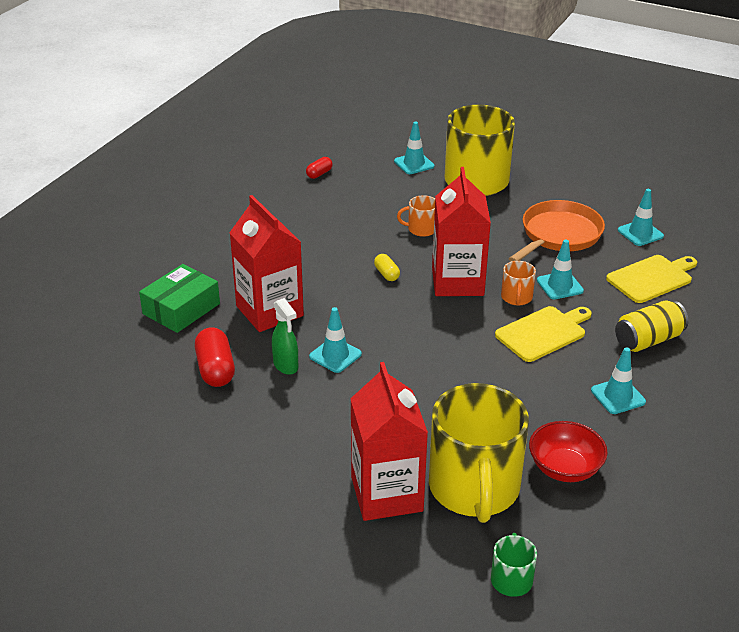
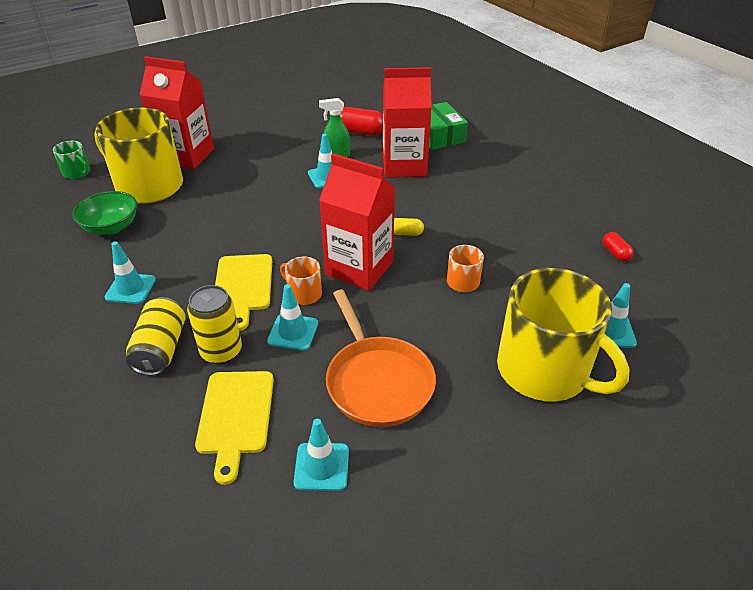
camera: 120 degrees right, 5 degrees up
red bowl [529,421,608,482] -> green bowl [72,191,137,235]
none -> yellow can [187,285,242,364]

